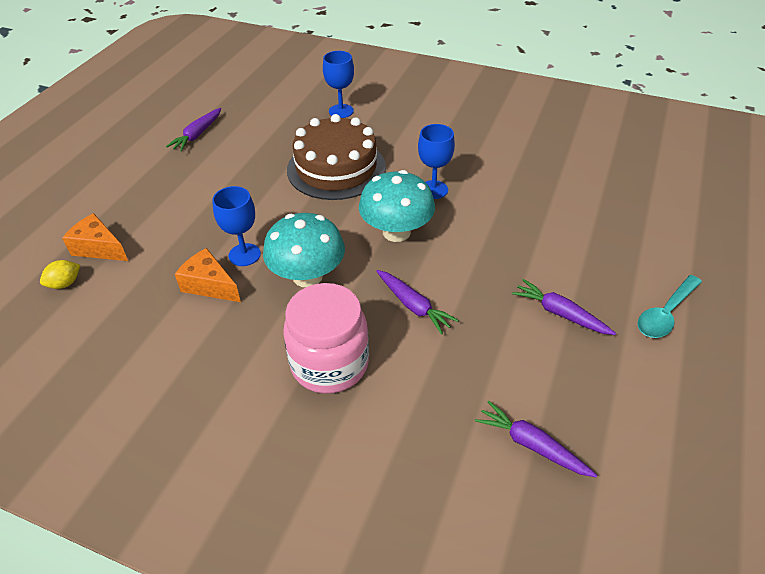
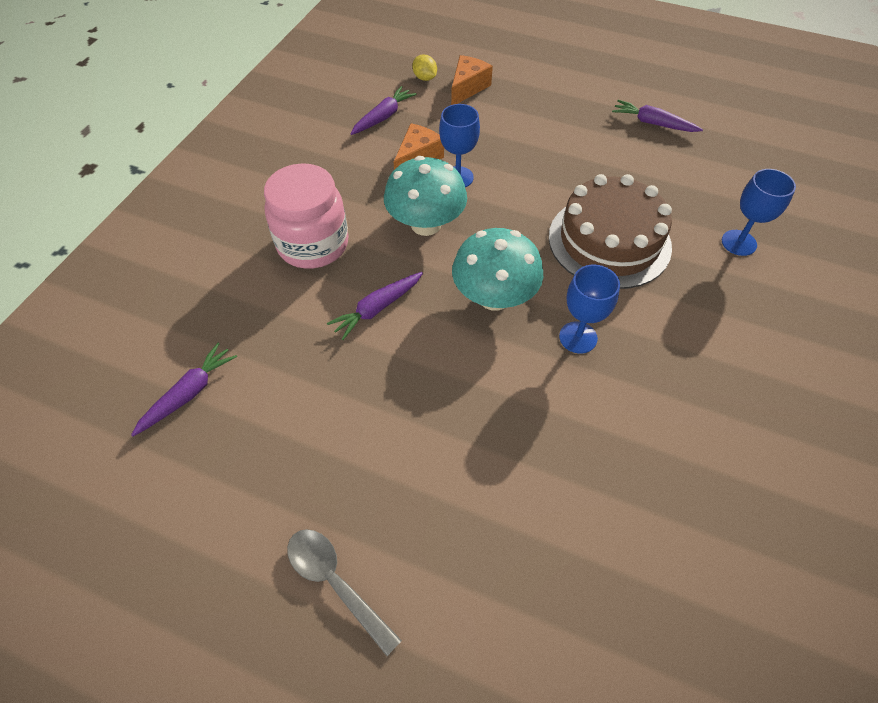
camera: 90 degrees right, 10 degrees up
purple carrot [512,279,616,335] -> purple carrot moved to [350,86,417,135]
turquoise spoon [638,275,702,338] -> grey spoon [287,529,402,656]

